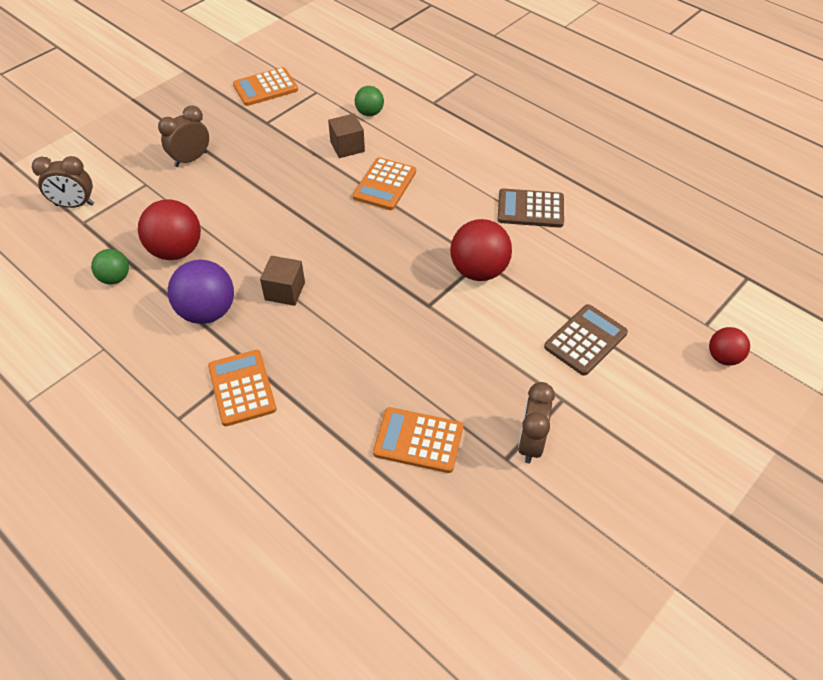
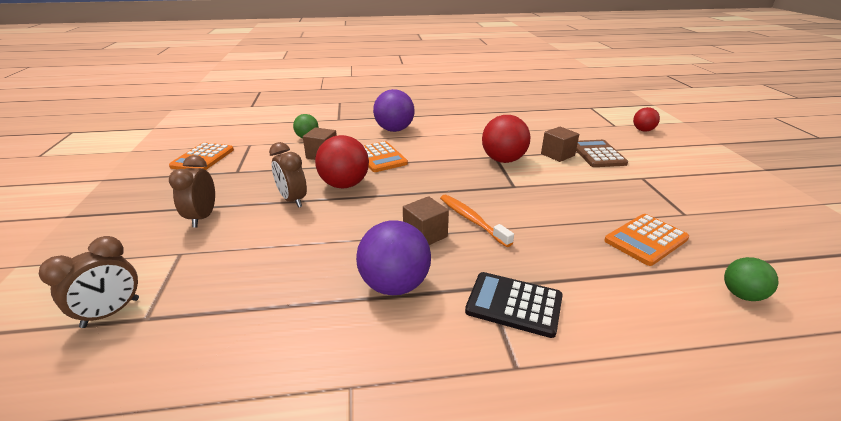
camera: 50 degrees left, 20 degrees down
green ball [91,249,129,284] -> green ball moved to [724,257,778,301]
red ball [138,199,201,260] -> red ball moved to [315,135,369,188]
orange calculator [208,350,277,426] -> black calculator [465,272,563,338]
brown calculator [498,188,564,228] -> none
brown clock [518,382,555,464] -> brown clock moved to [269,142,307,208]
none -> purple ball [373,89,415,132]
none -> orange toothbrush [440,195,514,247]
none -> brown cube [541,127,579,162]

